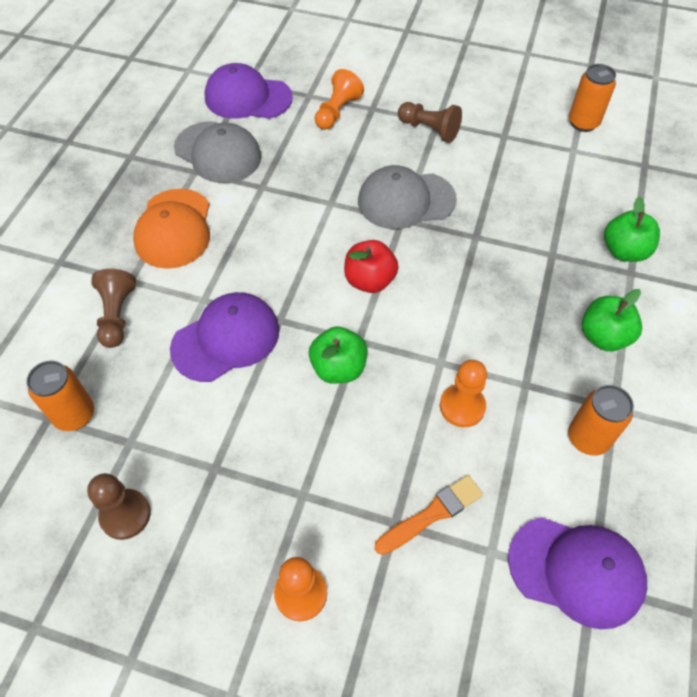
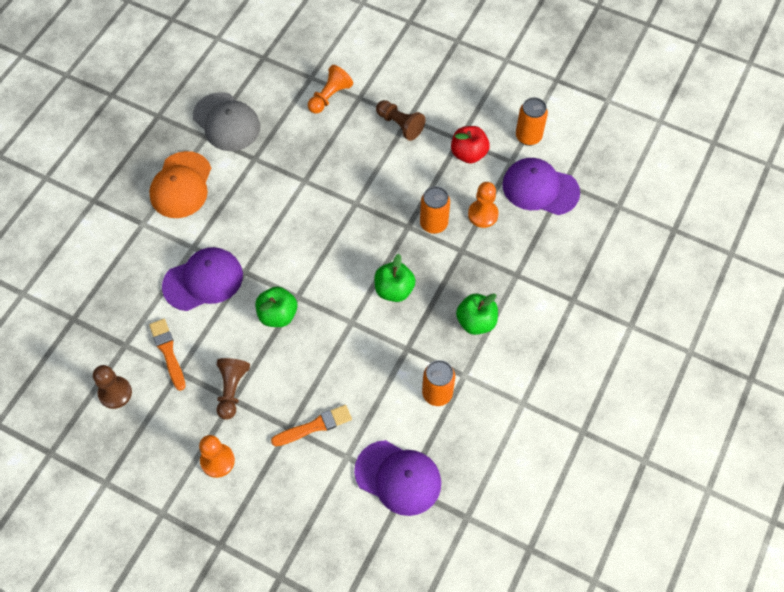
camera: 10 degrees right, 5 degrees up
orange can [27,361,94,431] -> orange can moved to [420,186,450,234]
brown pawn [91,269,136,348] -> brown pawn moved to [216,358,250,420]
purple cap [205,63,293,119] -> purple cap moved to [502,158,580,215]
red apple [344,240,399,293] -> red apple moved to [451,126,490,164]
grey cap [358,165,457,229] -> none
orange pawn [440,360,487,427] -> orange pawn moved to [468,182,499,228]
green apple [604,196,660,262] -> green apple moved to [374,254,416,302]
none -> orange brush [149,319,185,391]

